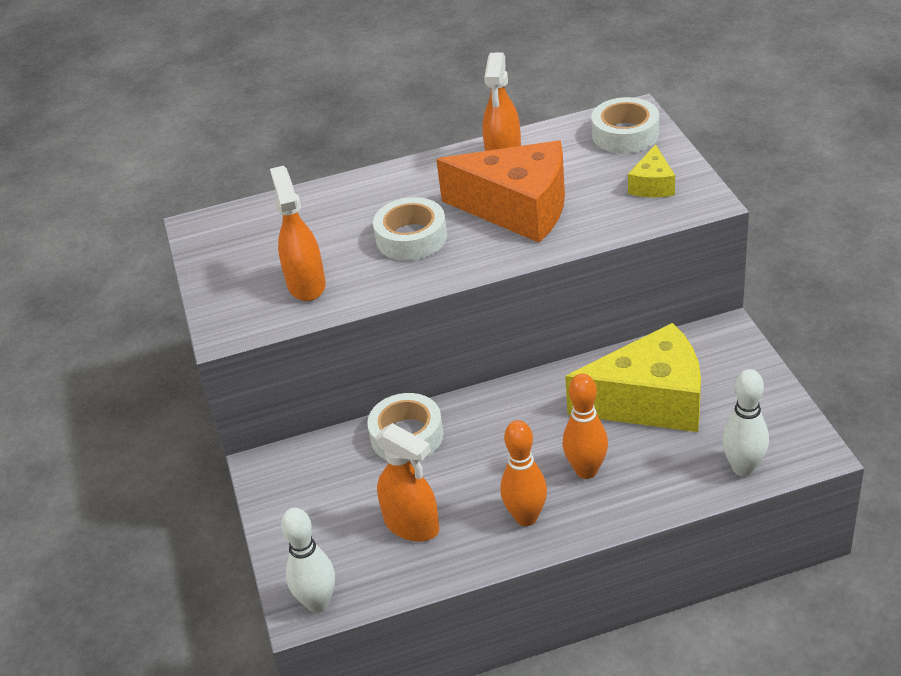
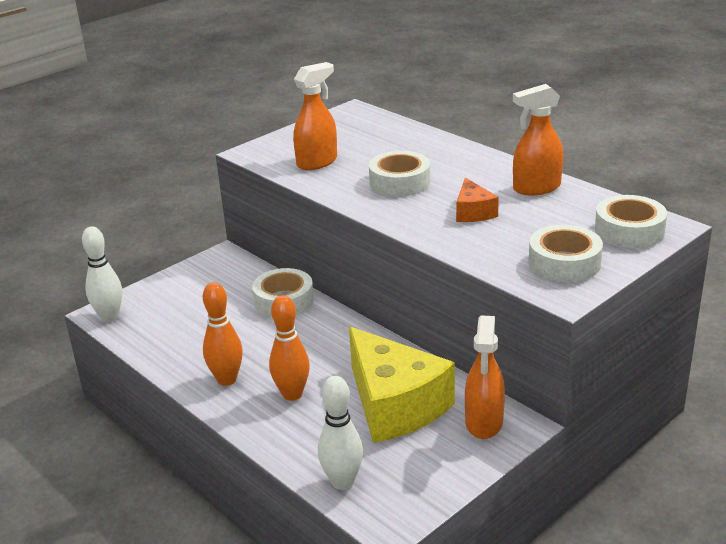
camera: 60 degrees right, 10 degrees down
orange spray bottle [375,423,439,542] -> orange spray bottle moved to [465,315,505,439]
orange cheese [436,140,565,243] -> orange cheese [456,178,499,222], size x0.47
yellow cheese [628,144,675,197] -> white tape [529,225,603,282]

